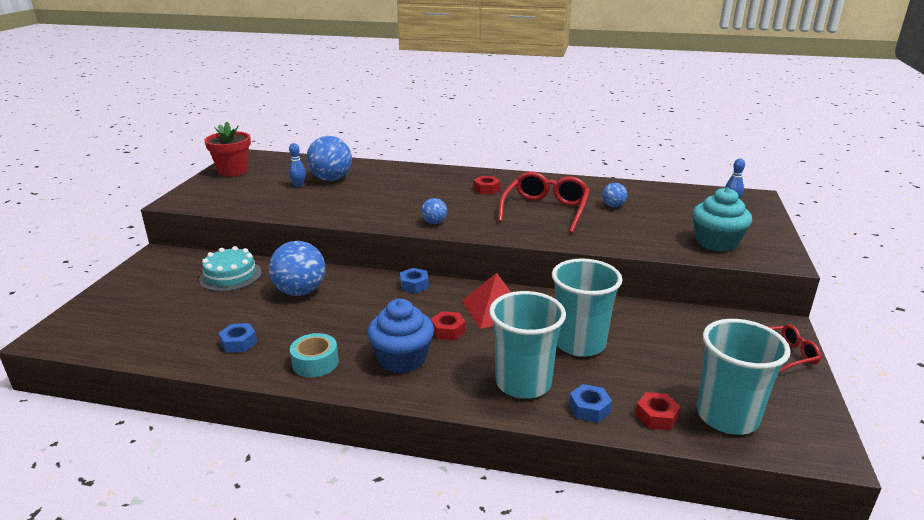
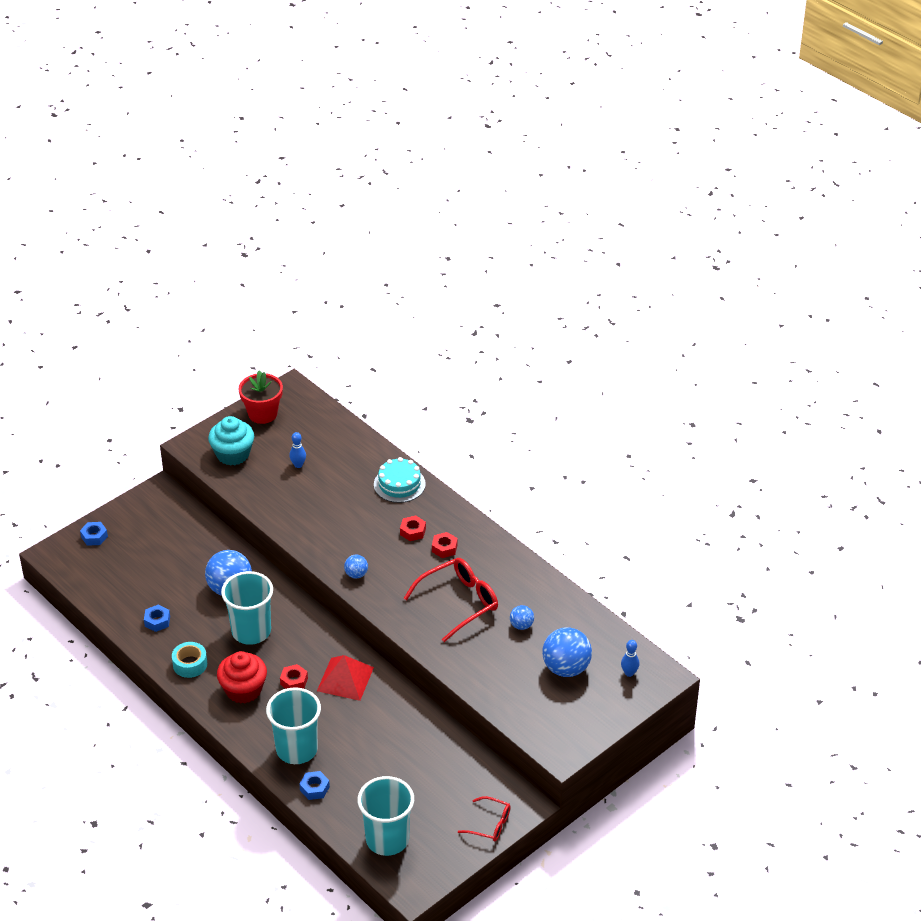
camera: 35 degrees right, 15 degrees up
turquoise cake [199,246,262,292] -> turquoise cake moved to [374,457,426,503]
blue ball [306,136,352,181] -> blue ball moved to [542,627,592,677]
blue cupcake [367,299,434,373] -> red cupcake [217,651,267,704]
blue nut [400,268,429,293] -> blue nut moved to [80,522,108,546]
turquoise cup [552,258,623,357] -> turquoise cup moved to [221,571,273,645]
red nut [635,392,681,430] -> red nut moved to [400,516,426,541]
turquoise cupcake [693,187,752,252] -> turquoise cupcake moved to [208,416,254,466]

